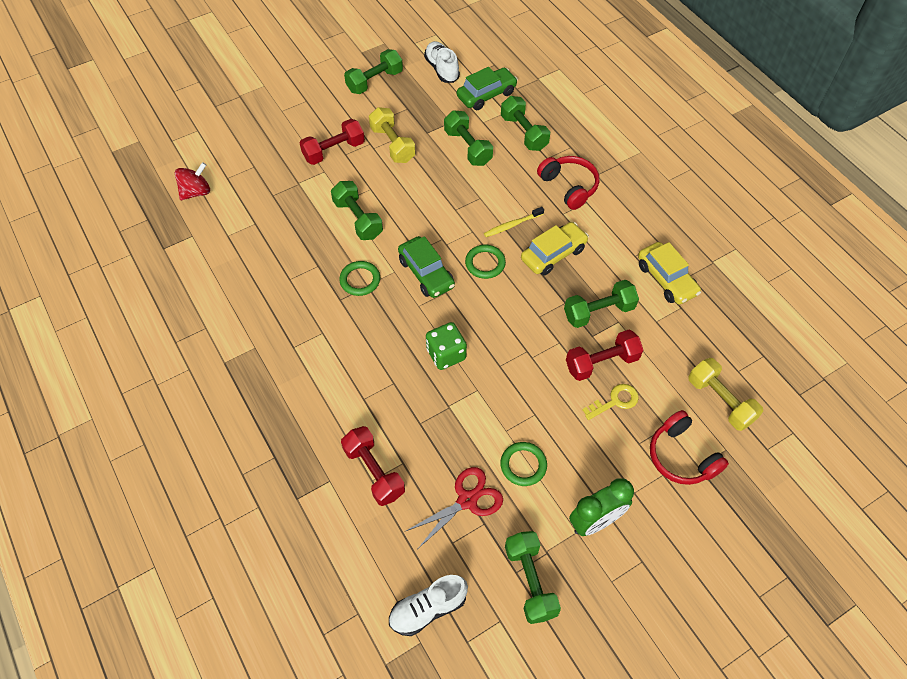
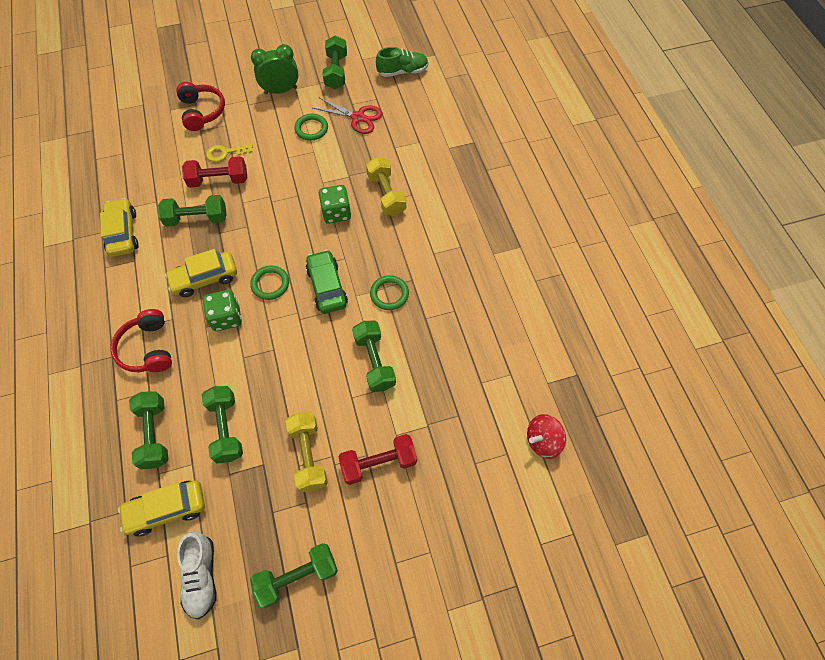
camera: 165 degrees left, 5 degrees up
red dumbbell [341,426,405,506] -> none
white shoe [389,575,468,636] -> green shoe [376,47,428,77]
red scissors [406,467,503,548] -> red scissors turned 135 degrees counterclockwise [313,97,383,134]
green car [457,67,518,110] -> yellow car [118,480,205,536]
yellow toothbrush [484,207,544,237] -> green dice [203,290,242,331]
yellow dumbbell [688,358,763,431] -> yellow dumbbell moved to [366,157,406,216]

